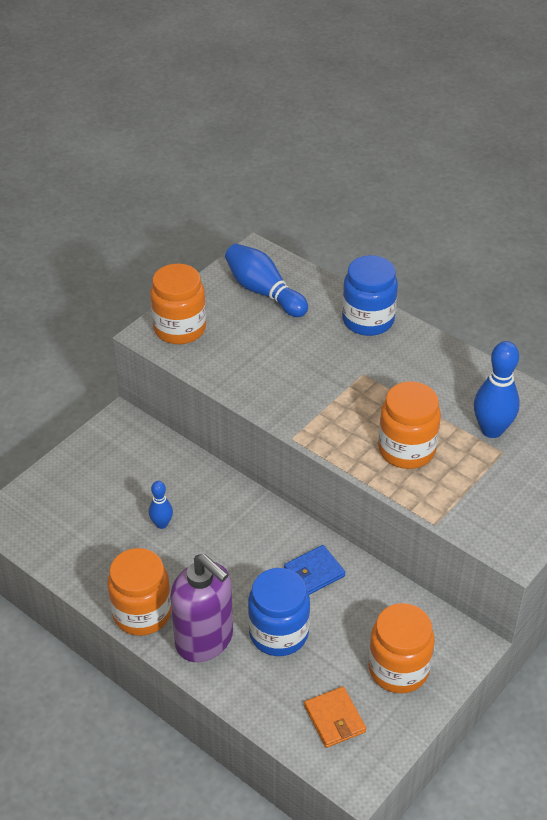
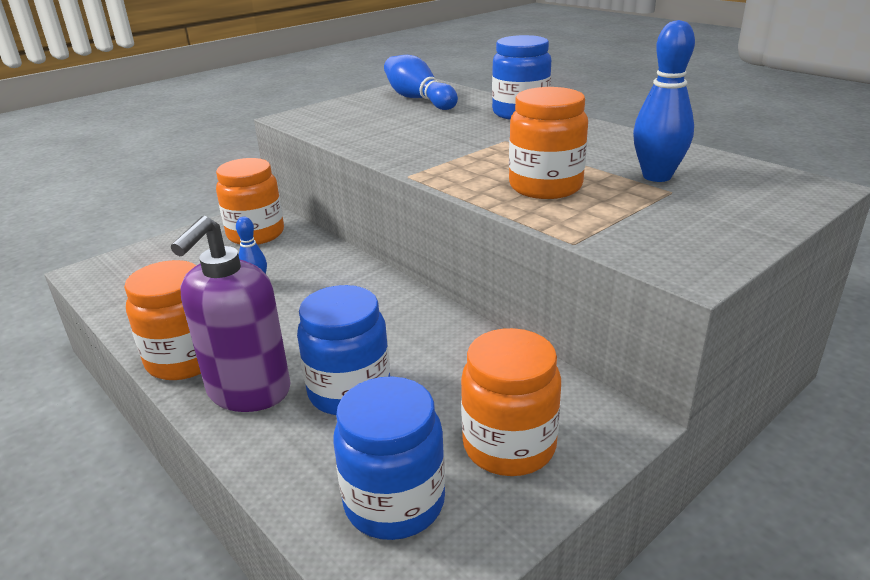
camera: 10 degrees right, 15 degrees down
orange jar [150,264,206,344] -> orange jar moved to [216,158,284,245]
purple soap dispenser [170,554,233,662] -> purple soap dispenser turned 60 degrees clockwise [171,216,291,412]
blue wallet [284,545,345,595] -> none
orange wallet [304,687,366,748] -> blue jar [334,376,445,540]

